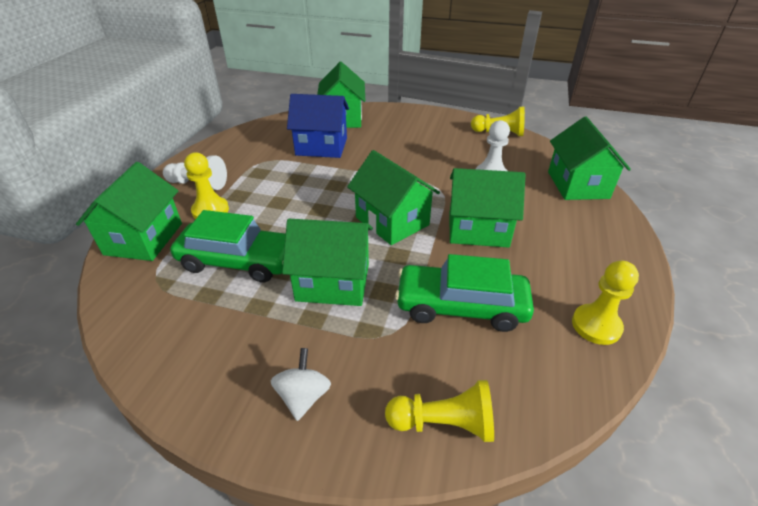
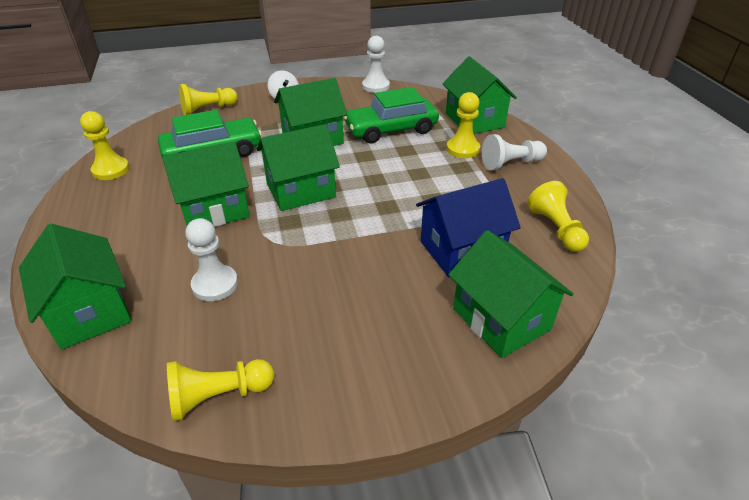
camera: 150 degrees right, 0 degrees up
green house [347,150,440,245] -> green house turned 45 degrees counterclockwise [257,124,340,211]
none -> white pawn [362,36,390,93]
none -> yellow pawn [527,181,589,252]

